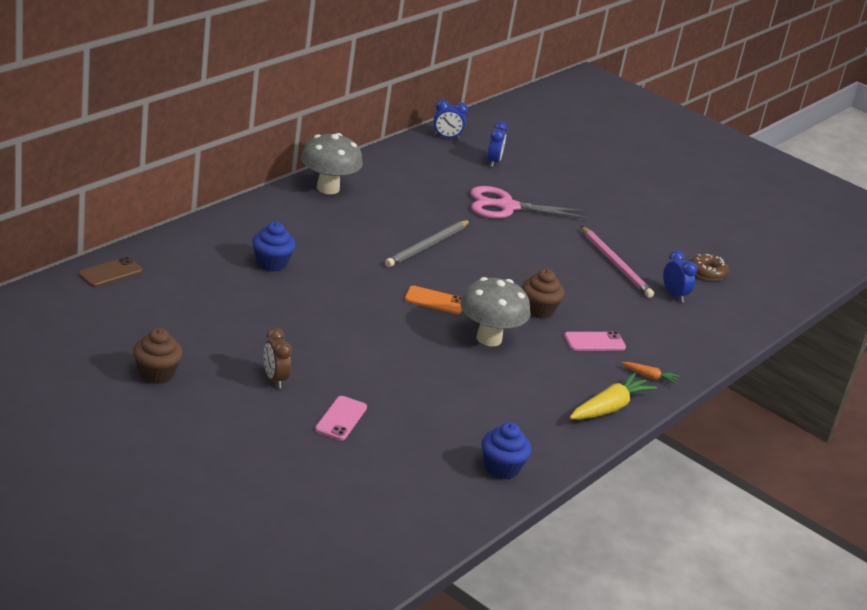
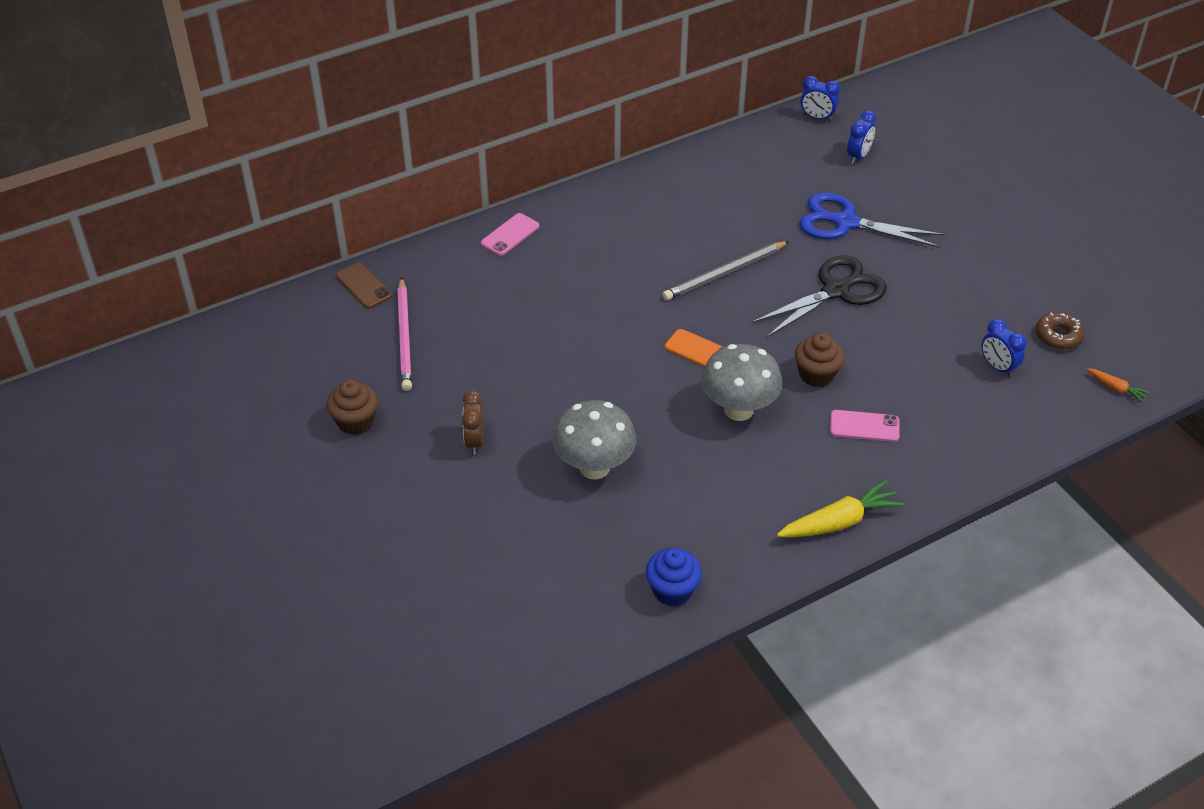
camera: 25 degrees right, 15 degrees up
brown phone [79,257,143,287] -> brown phone turned 75 degrees clockwise [336,263,392,308]
blue cupcake [252,222,296,272] -> none
grey mushroom [301,133,363,194] -> grey mushroom moved to [552,400,636,480]
pink phone [315,396,367,441] -> pink phone moved to [481,213,539,256]
pink scissors [470,186,590,219] -> blue scissors [799,193,944,248]
pink pencil [581,226,654,298] -> pink pencil moved to [397,277,412,391]
orange carrot [622,362,680,385] -> orange carrot moved to [1087,368,1150,403]
blue clock [663,250,697,303] -> blue clock turned 150 degrees clockwise [982,319,1026,377]
none -> black scissors [752,255,887,337]

